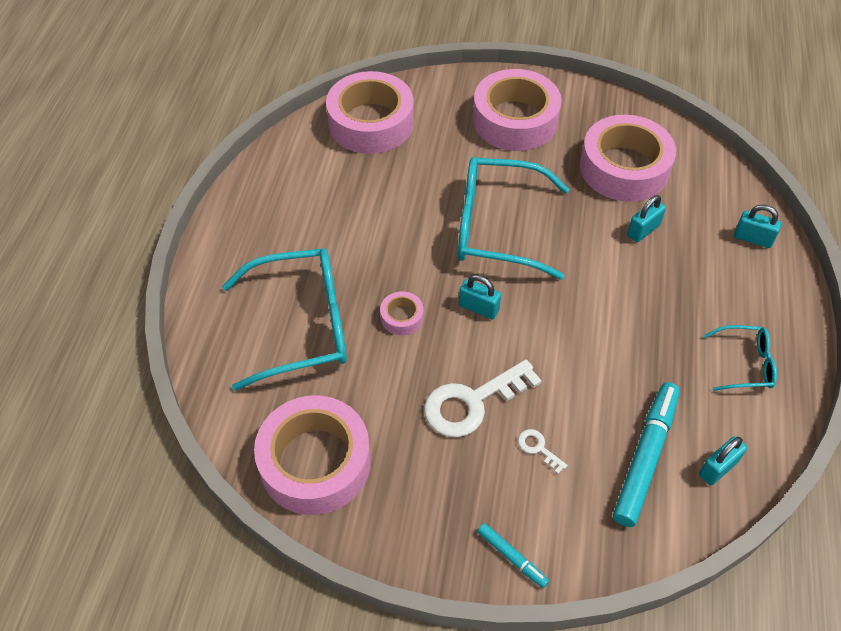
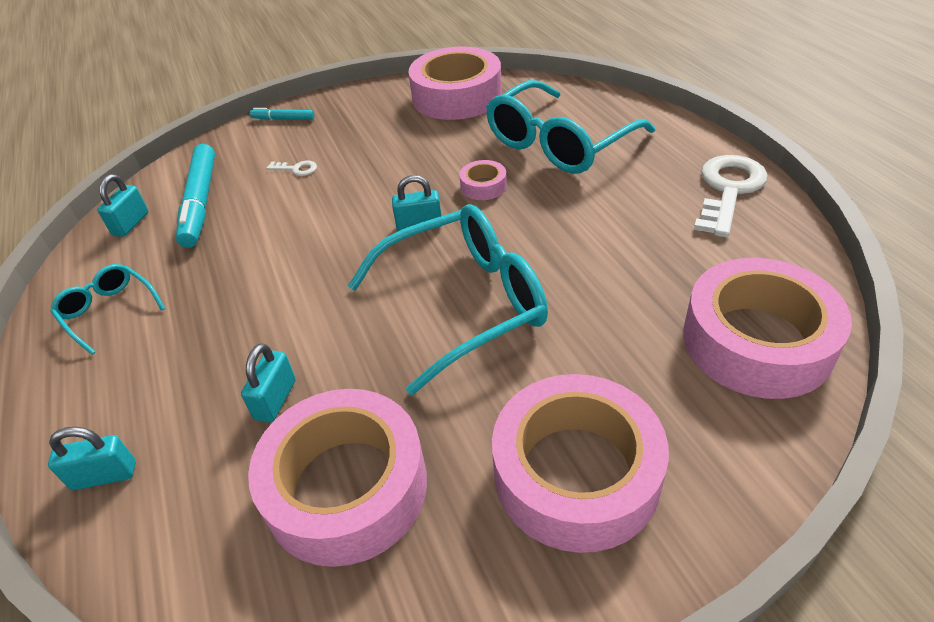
camera: 150 degrees right, 10 degrees down
white key [424,359,542,437] -> white key moved to [694,155,768,237]
turquoise glasses [703,325,777,391] -> turquoise glasses turned 75 degrees clockwise [50,264,165,355]

